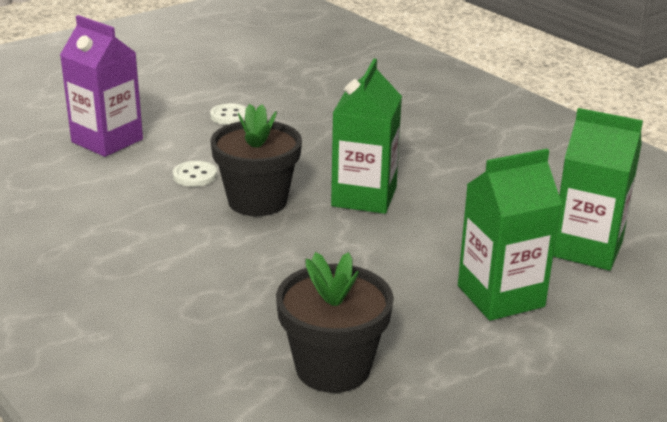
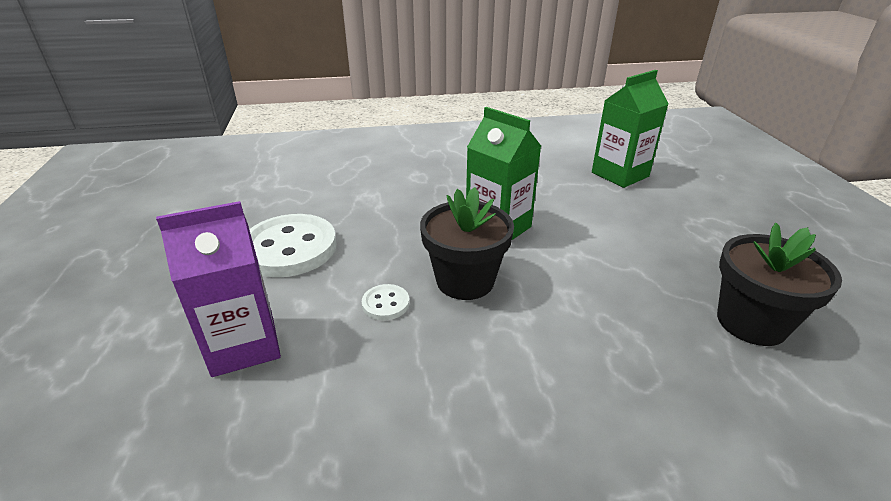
camera: 60 degrees left, 5 degrees up
white button [210,103,246,125] -> white button [249,214,337,277], size x2.25
green carton [458,149,562,321] -> none

